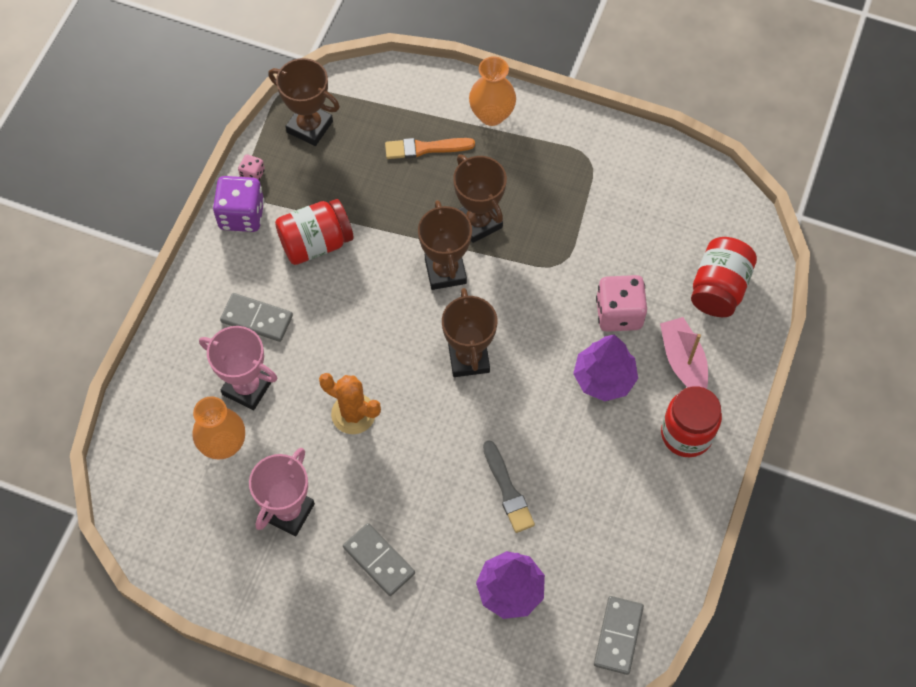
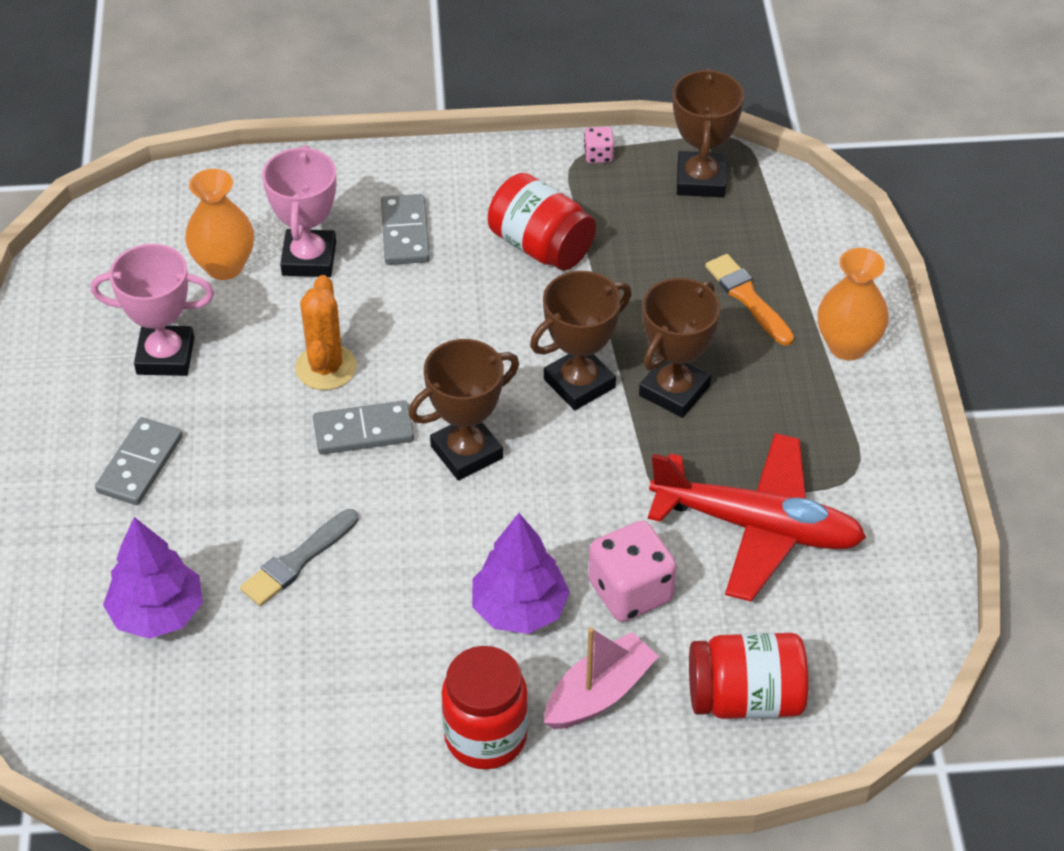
camera: 65 degrees right, 15 degrees down
purple dice [213,176,265,232] -> none
grey domino [594,596,644,675] -> grey domino moved to [313,400,414,455]
none -> red plane [648,433,866,602]

